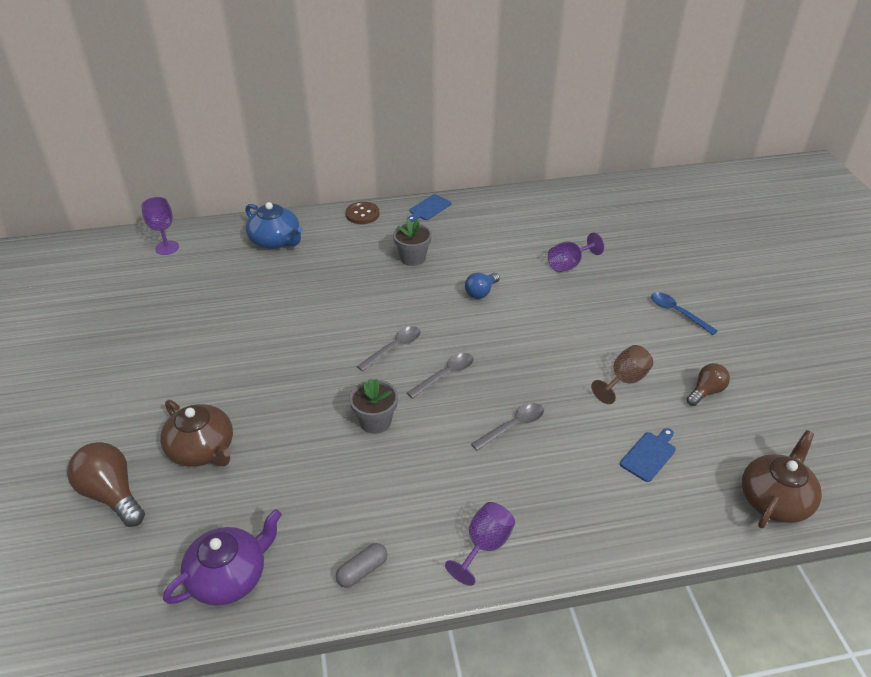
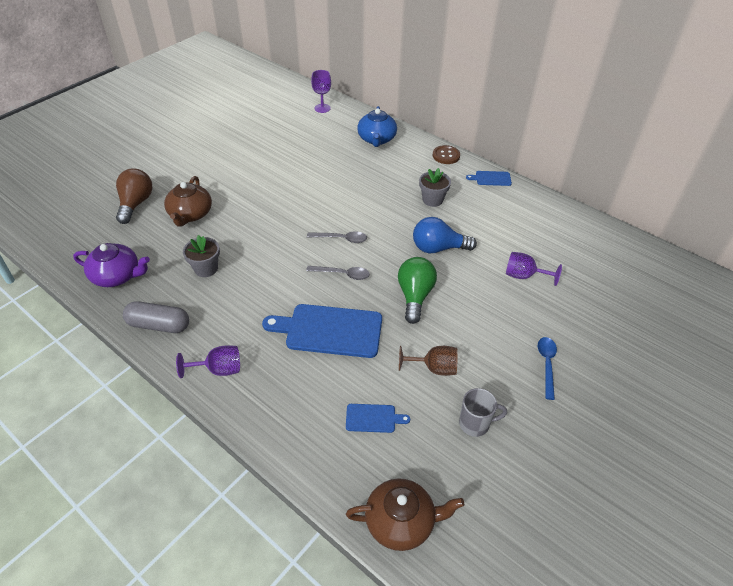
camera: 50 degrees right, 5 degrees up
grey capsule [336,543,388,588] -> grey capsule [123,301,189,333], size x1.66
grey flower pot [349,379,398,434] -> grey flower pot moved to [183,235,220,277]
blue light bulb [465,273,500,299] -> blue light bulb [413,217,477,253], size x1.63
grey spoon [471,403,544,451] -> blue cutting board [262,304,382,358]
brown light bulb [687,363,730,406] -> grey mug [459,388,507,437]
none -> green light bulb [398,257,437,324]

